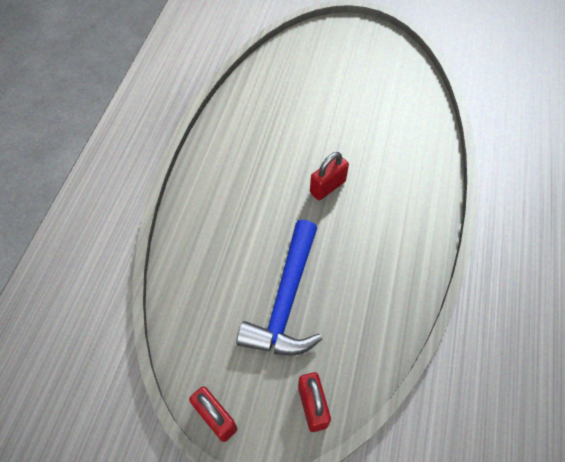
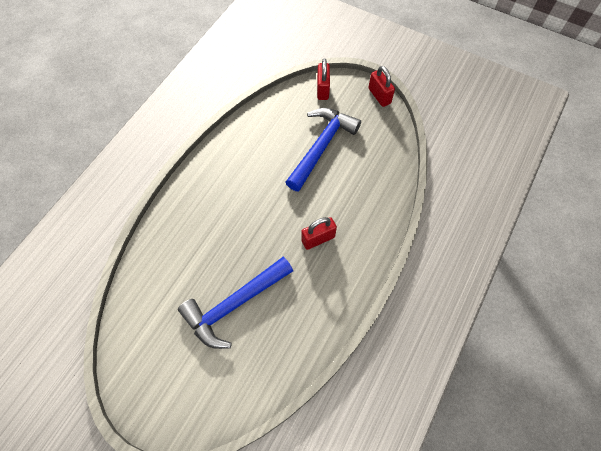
camera: 165 degrees left, 5 degrees up
red padlock [310,152,349,200] -> red padlock moved to [301,217,337,250]
none -> blue hammer [178,257,293,349]

